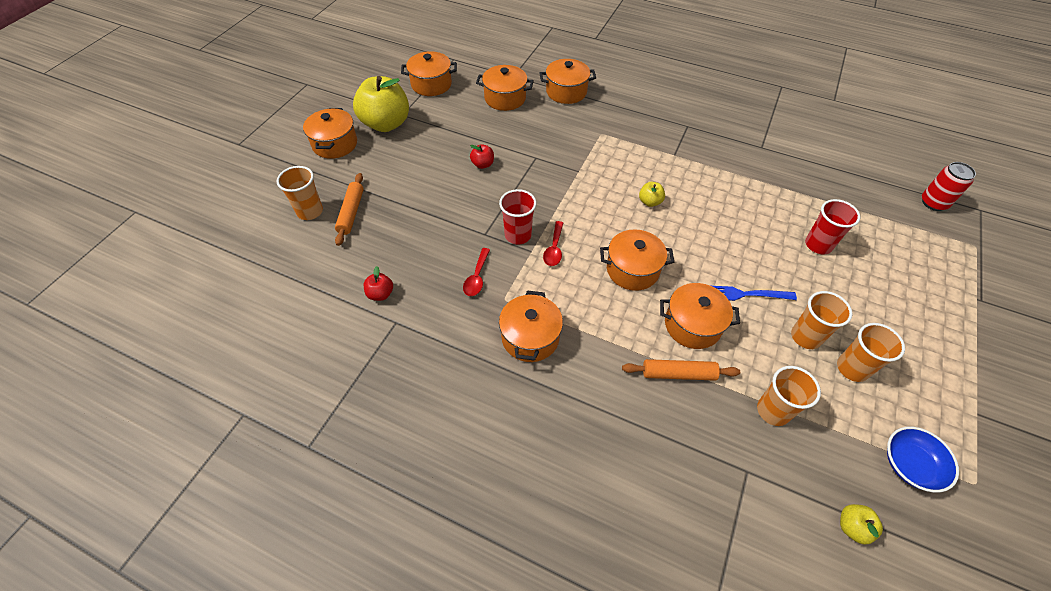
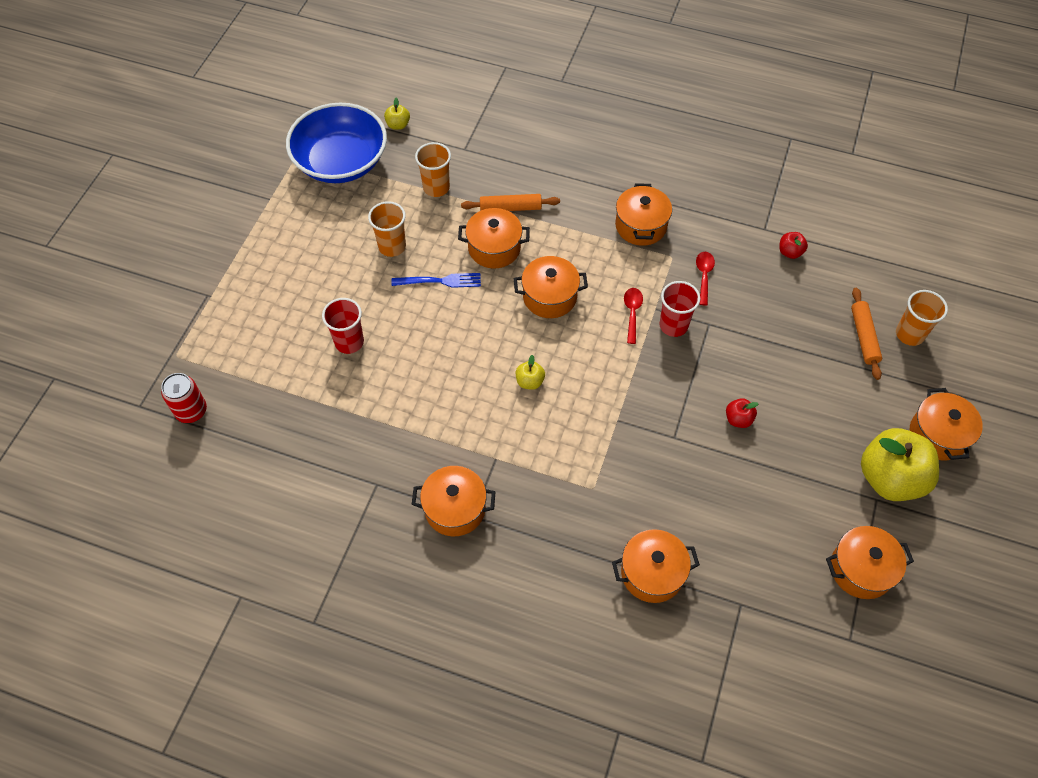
camera: 175 degrees right, 5 degrees up
orange pot [476,65,534,111] -> orange pot moved to [411,466,495,536]
orange cup [837,323,905,382] -> none
blue bowl [887,427,959,493] -> blue bowl [286,103,387,183], size x2.02

